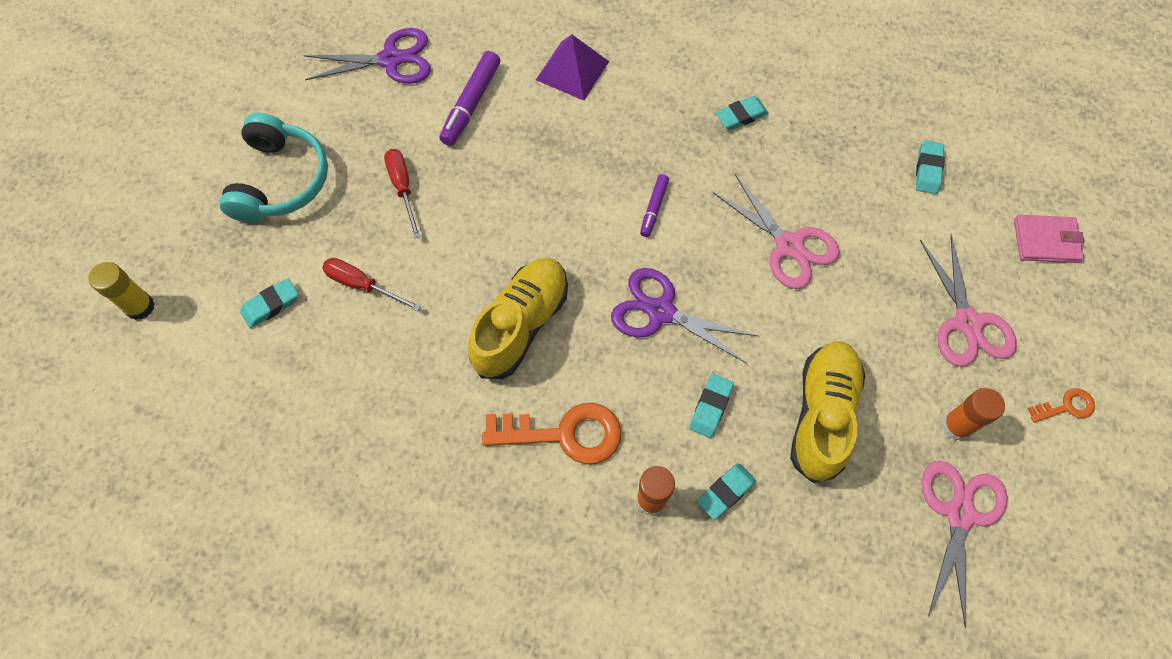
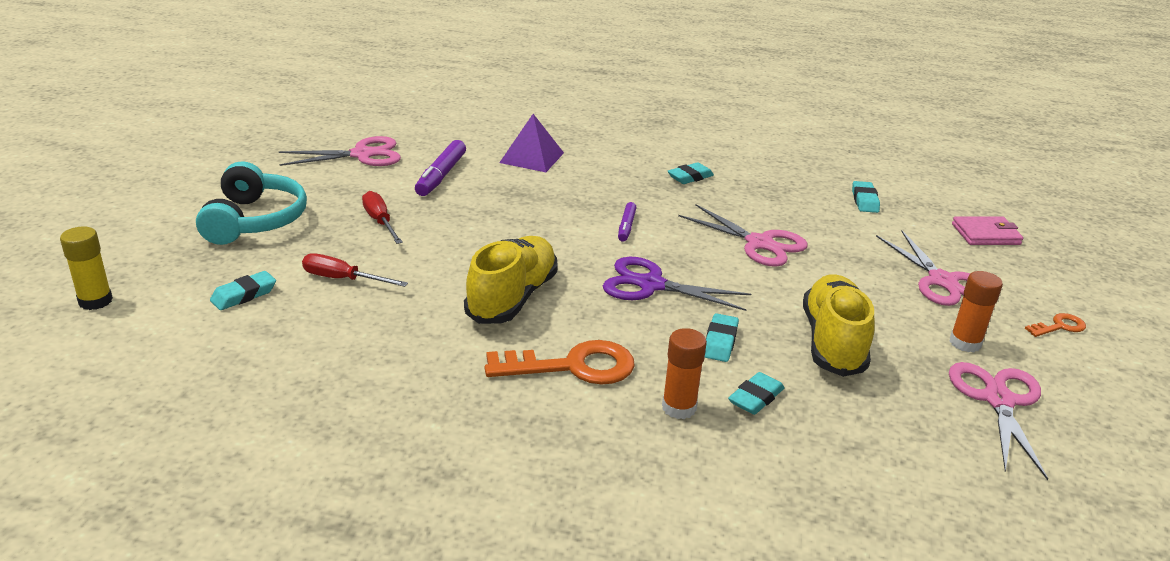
camera: 10 degrees left, 35 degrees down
purple scissors [304,28,431,84] -> pink scissors [278,136,401,166]

